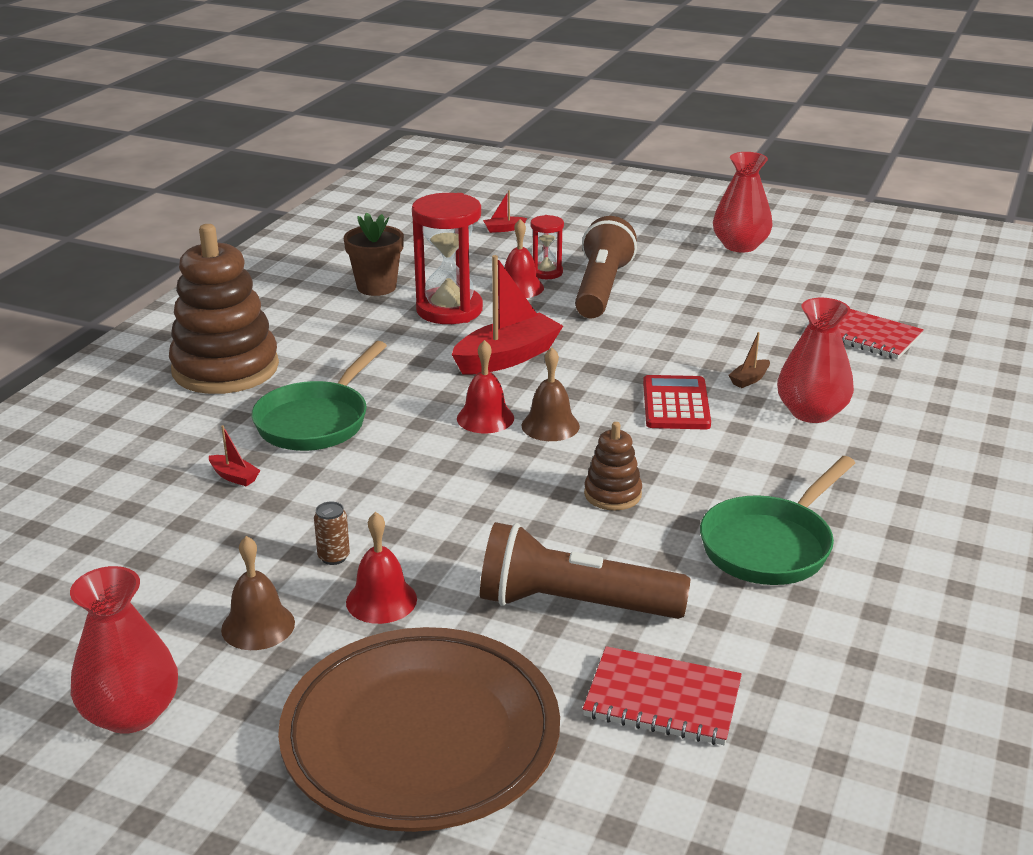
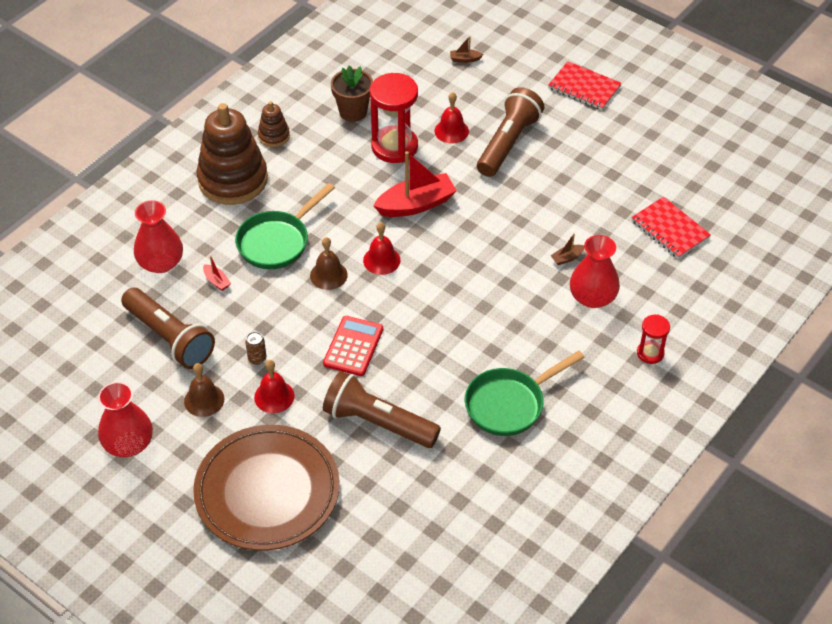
camera: 15 degrees right, 20 degrees up
red boat [483,190,527,233] -> brown boat [450,36,483,63]
brown bell [522,347,580,441] -> brown bell moved to [310,237,348,290]
red hourglass [531,215,564,279] -> red hourglass moved to [637,314,670,364]
red notebook [583,646,742,745] -> red notebook moved to [548,61,622,110]
brown stacking toy [584,422,642,510] -> brown stacking toy moved to [258,101,290,147]
red calculator [643,375,711,430] -> red calculator moved to [323,316,383,376]
red vase [713,152,773,252] -> red vase moved to [134,200,183,273]
none -> brown flashlight [121,288,215,369]

